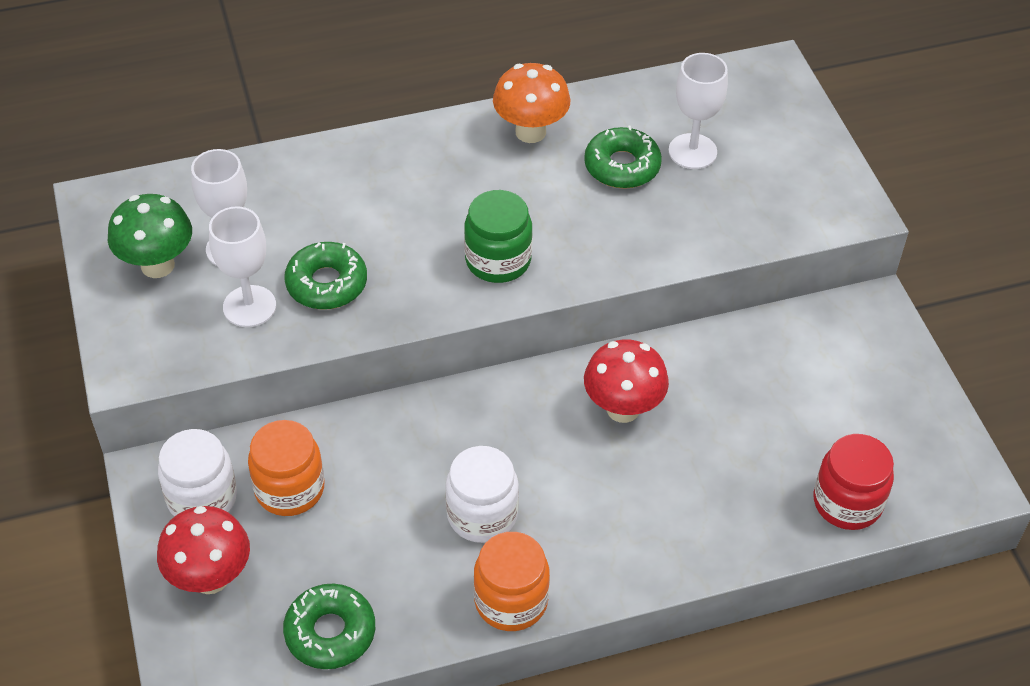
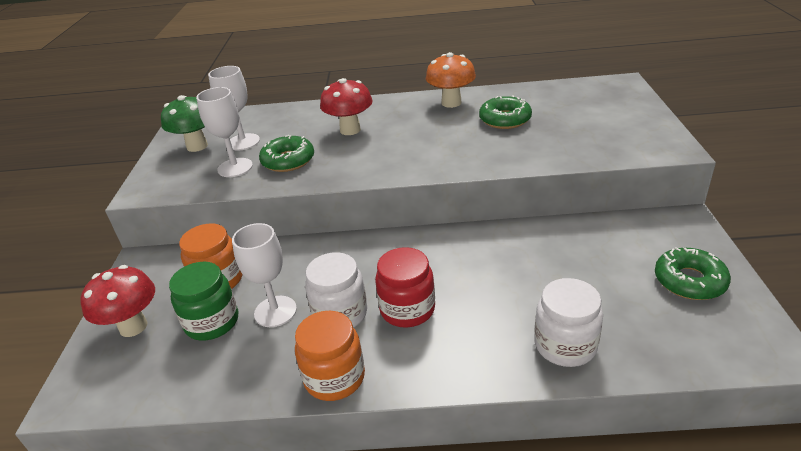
camera: 20 degrees right, 15 degrees down
white jar [158,429,237,517] -> white jar moved to [534,278,603,367]
green donut [283,583,375,669] -> green donut moved to [655,247,731,300]
green jar [464,190,533,283] -> green jar moved to [169,262,238,341]
red mushroom [584,339,669,423] -> red mushroom moved to [320,78,373,135]
white goblet [669,53,728,169] -> white goblet moved to [232,223,297,327]
red jar [814,434,894,530] -> red jar moved to [375,247,435,328]

